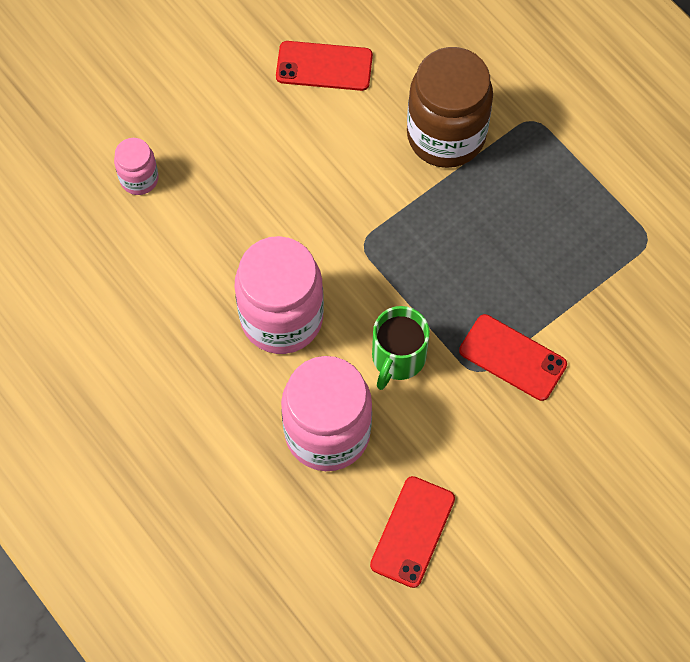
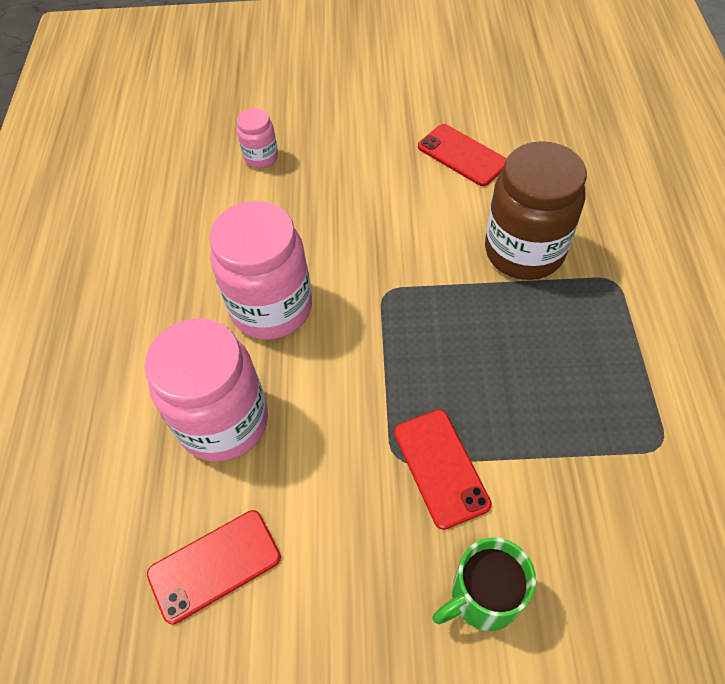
camera: 40 degrees right, 10 degrees down
green mug [372,306,430,390] -> green mug moved to [433,537,536,631]

